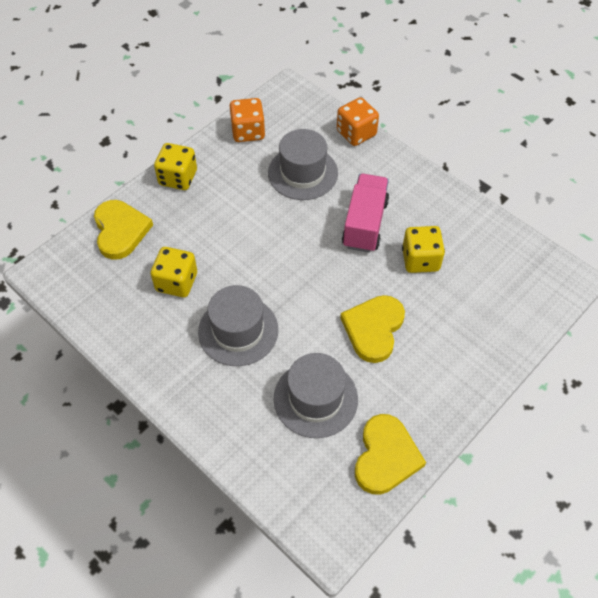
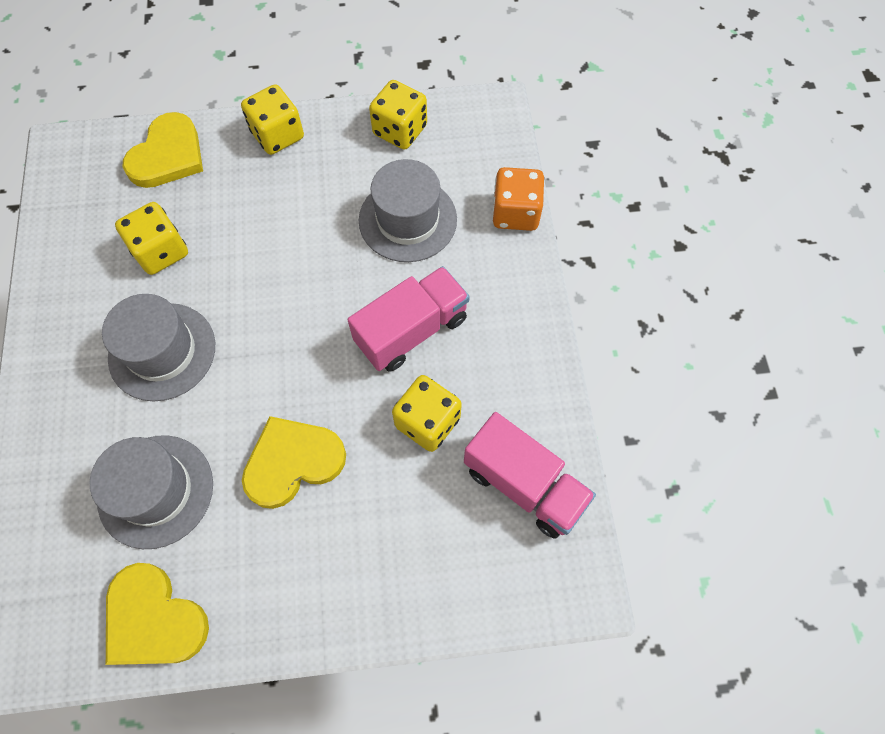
camera: 40 degrees right, 10 degrees up
orange dice [230,98,265,142] -> yellow dice [369,80,427,150]
yellow heart [355,414,426,495] -> yellow heart turned 75 degrees clockwise [106,563,209,665]
none -> pink truck [464,412,596,539]

